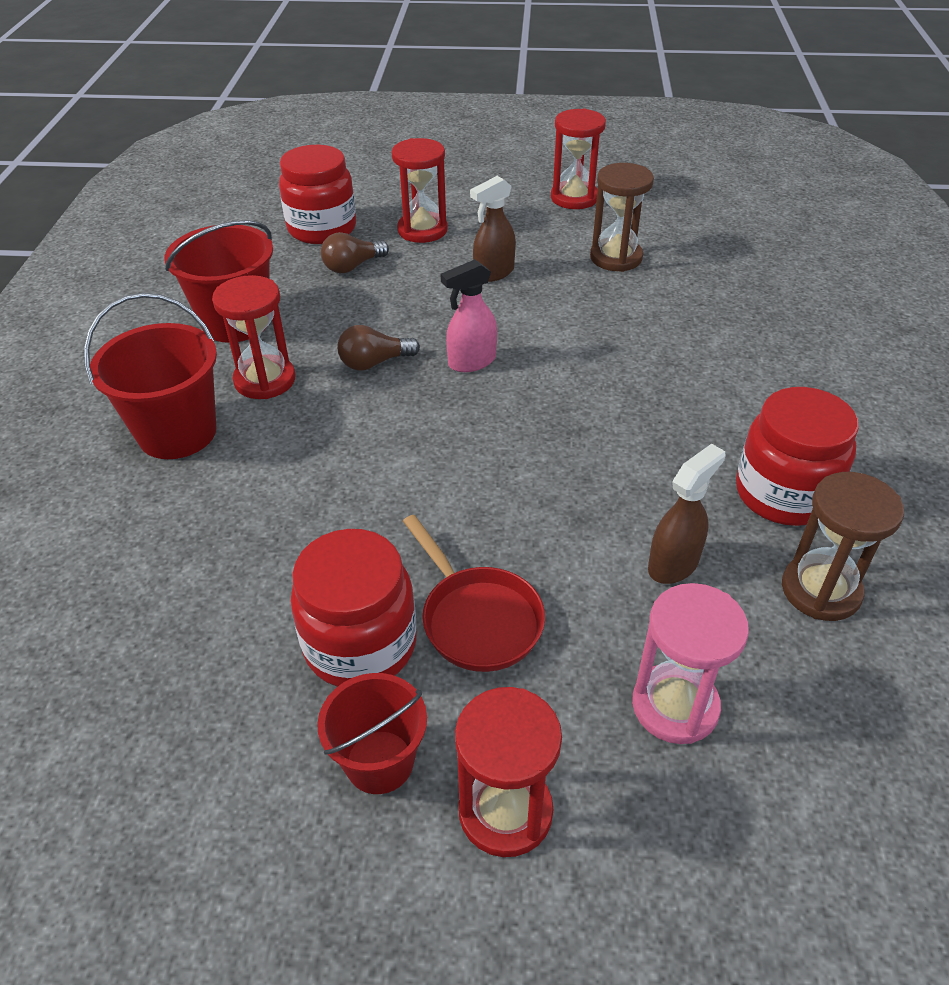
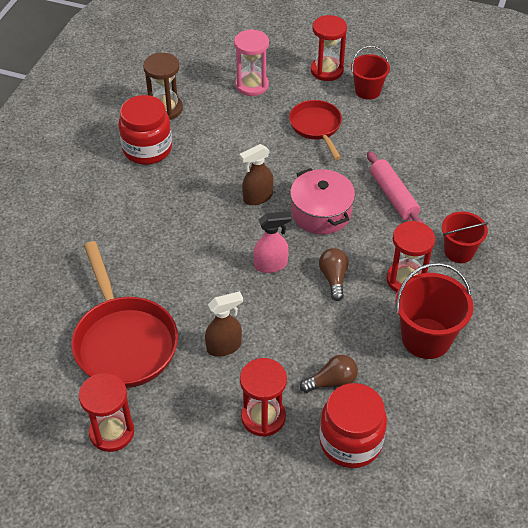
camera: 165 degrees left, 5 degrees up
red bucket [84,293,217,459] -> red bucket [442,212,488,263], size x0.64
red jar [290,529,416,687] -> none
brown light bulb [337,325,420,370] -> brown light bulb turned 90 degrees counterclockwise [319,248,349,301]
brown hourglass [590,163,654,272] -> red pan [71,241,178,388]
brown spray bottle [648,444,725,584] -> brown spray bottle moved to [240,144,274,205]
none -> pink pot [290,168,355,234]
none -> pink rolling pin [367,151,424,223]

